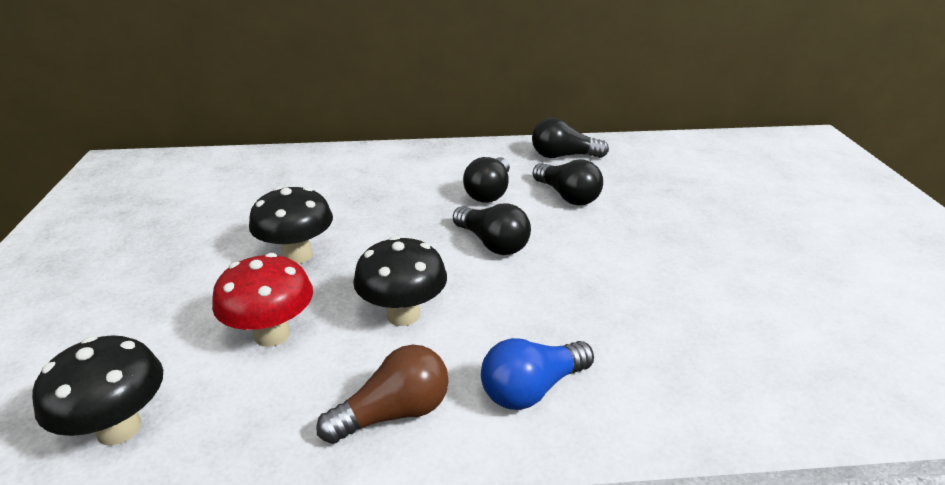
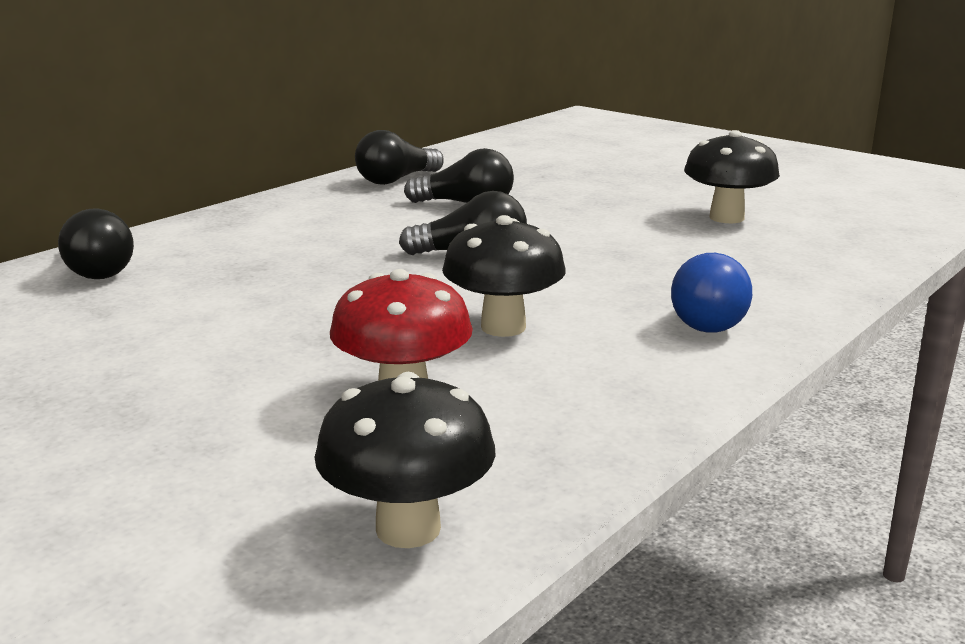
camera: 45 degrees left, 10 degrees down
black mushroom [249,187,333,264] -> black mushroom moved to [684,130,780,223]
brown light bulb [316,345,449,444] -> none
black light bulb [463,157,510,203] -> black light bulb moved to [58,208,134,279]

